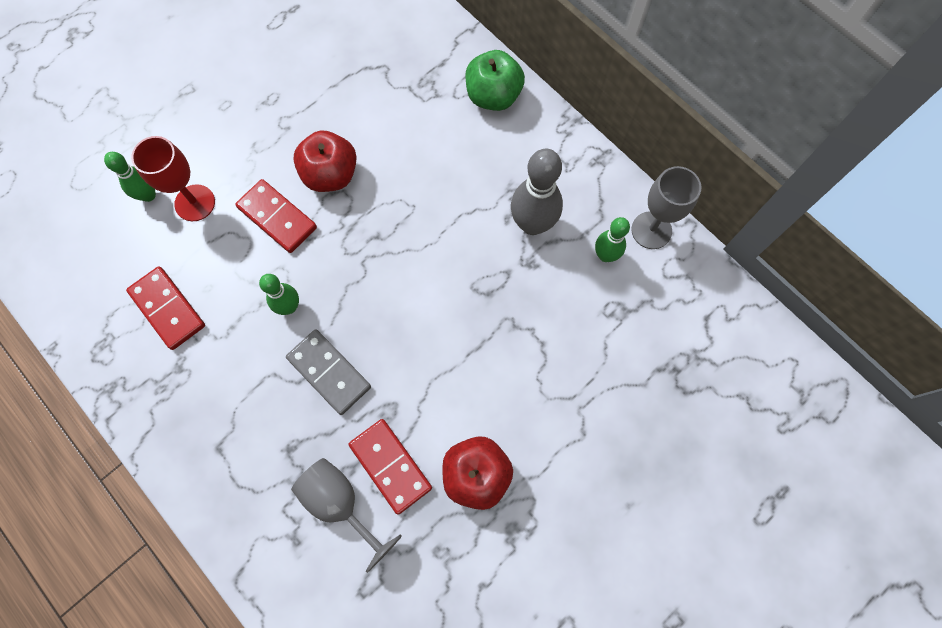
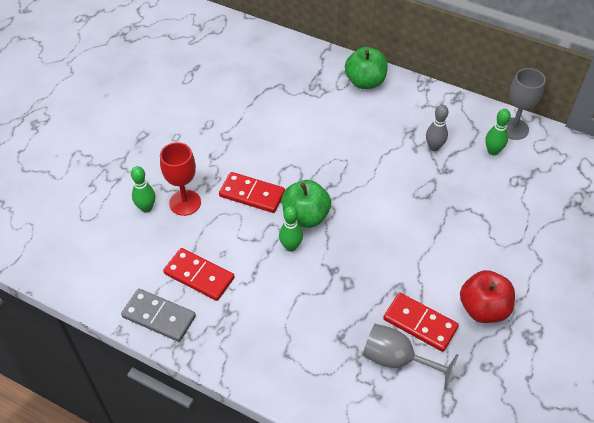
camera: 20 degrees left, 20 degrees down
grey domino [286,329,371,415] -> grey domino moved to [121,289,196,342]
red apple [293,130,357,192] -> none
grey bowling pin [511,149,563,235] -> grey bowling pin [426,105,449,151], size x0.59
none -> green apple [282,180,331,228]

